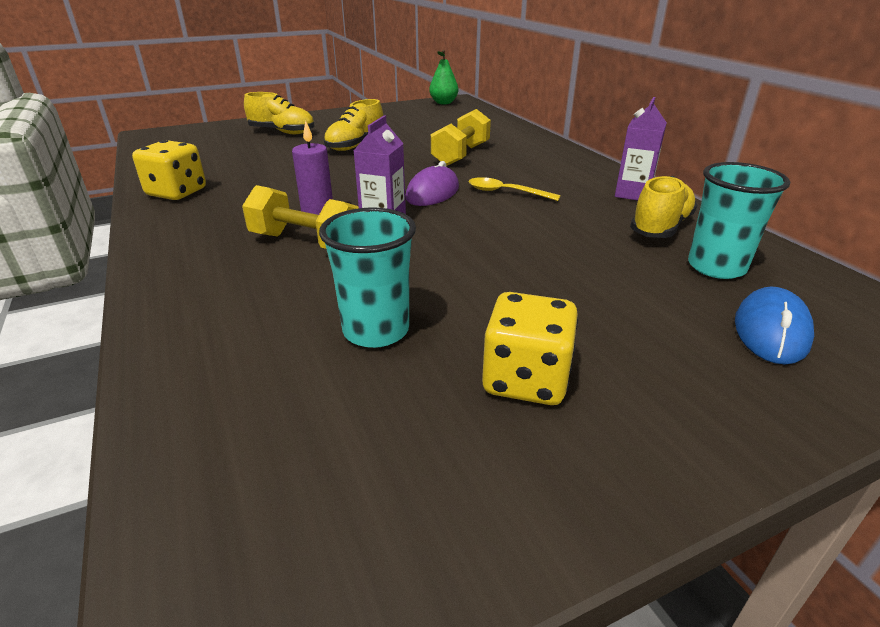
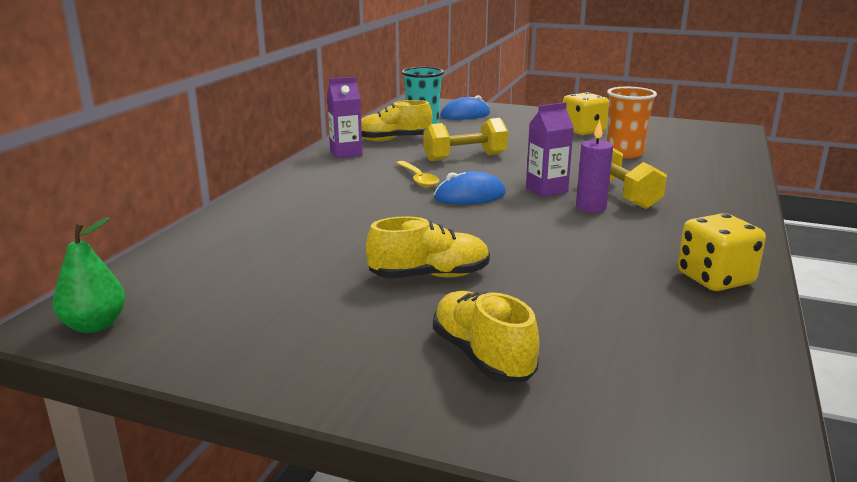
camera: 135 degrees left, 10 degrees down
turquoise cup [319,207,416,348] -> orange cup [607,87,657,158]
purple mouse [405,161,459,206] -> blue mouse [434,171,506,204]
yellow dumbbell [431,109,491,166] -> yellow dumbbell moved to [423,118,508,161]

